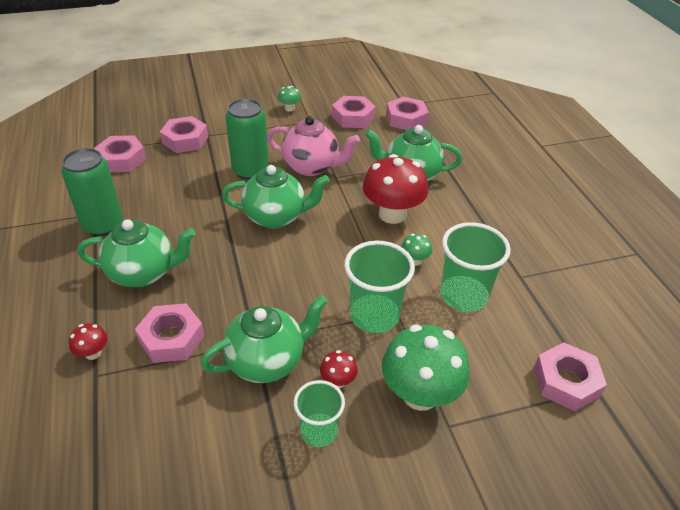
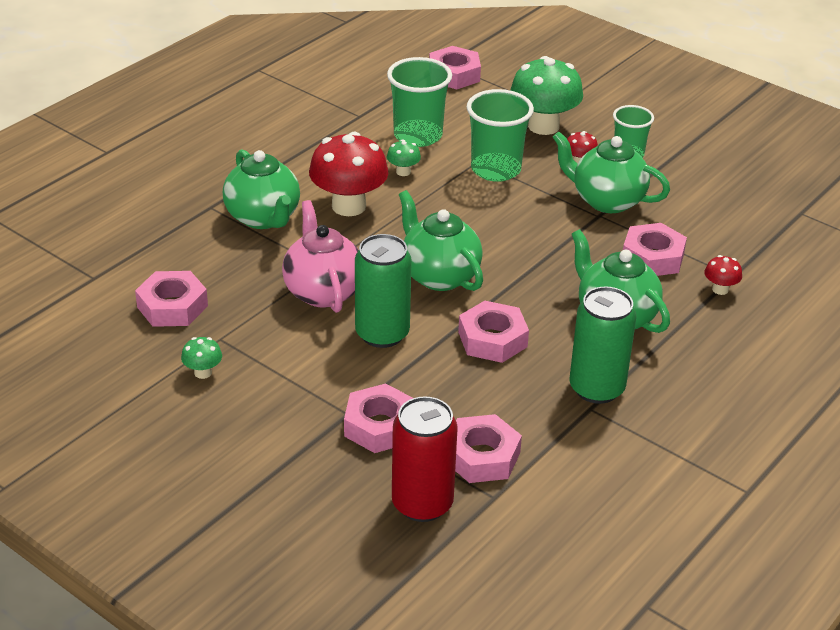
camera: 125 degrees left, 5 degrees down
pink nut [386,96,429,130] -> pink nut moved to [458,301,529,363]
none -> red can [392,396,458,522]

